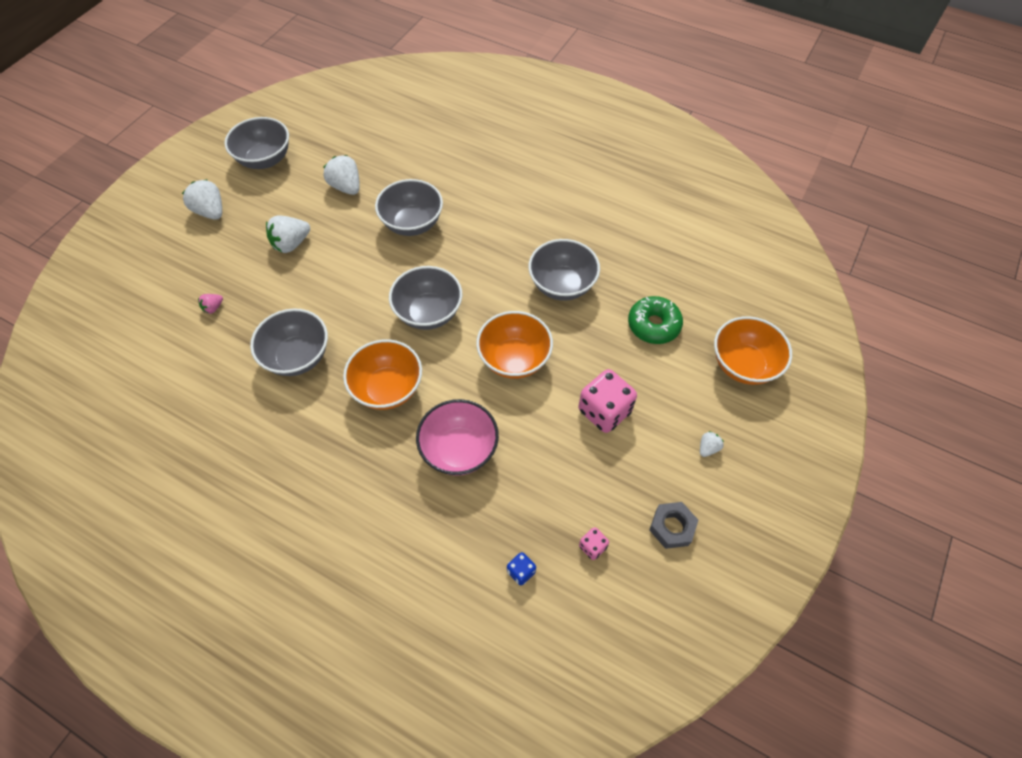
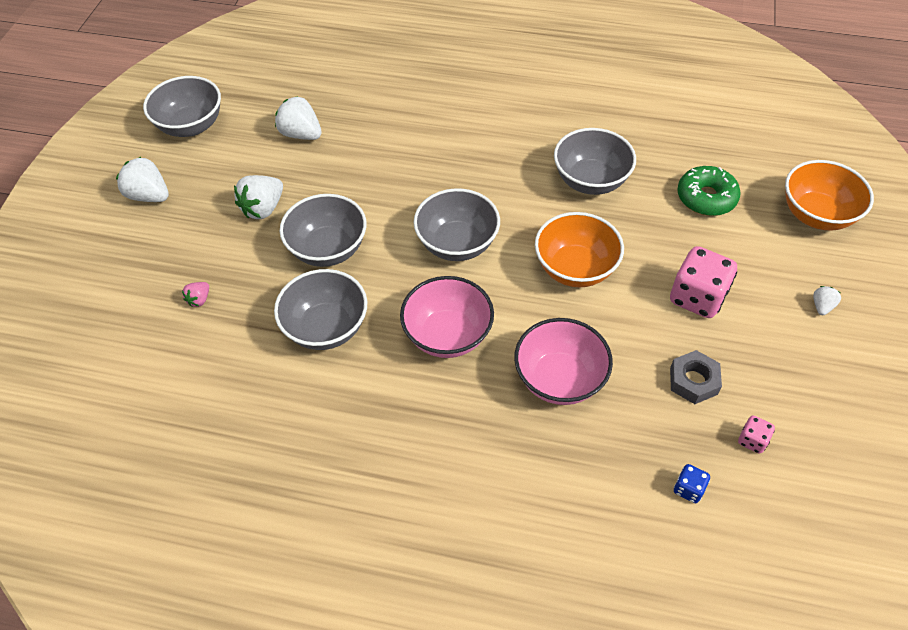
camera: 15 degrees left, 5 degrees down
orange bowl [343,339,422,410] -> pink bowl [400,276,494,358]
grey bowl [375,179,443,236] -> grey bowl moved to [280,194,367,267]
grey nut [649,502,698,549] -> grey nut moved to [670,350,722,404]

